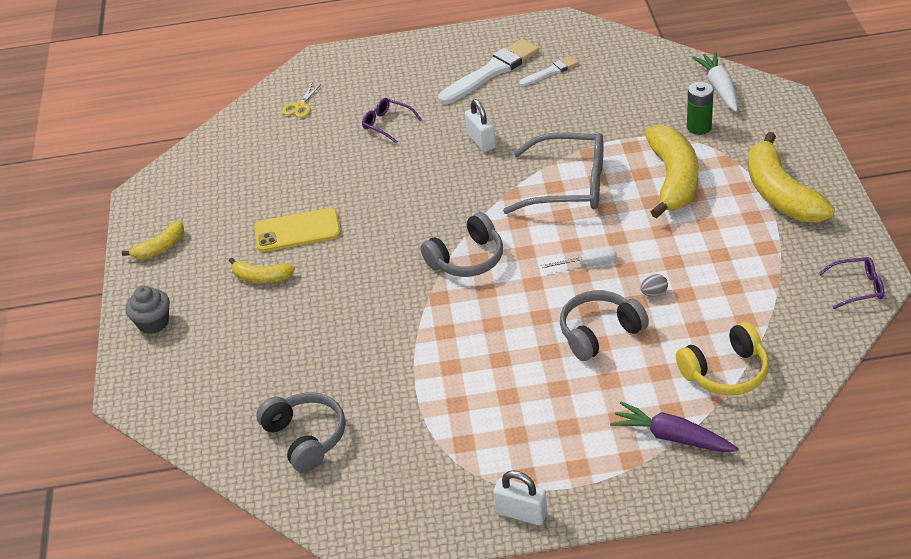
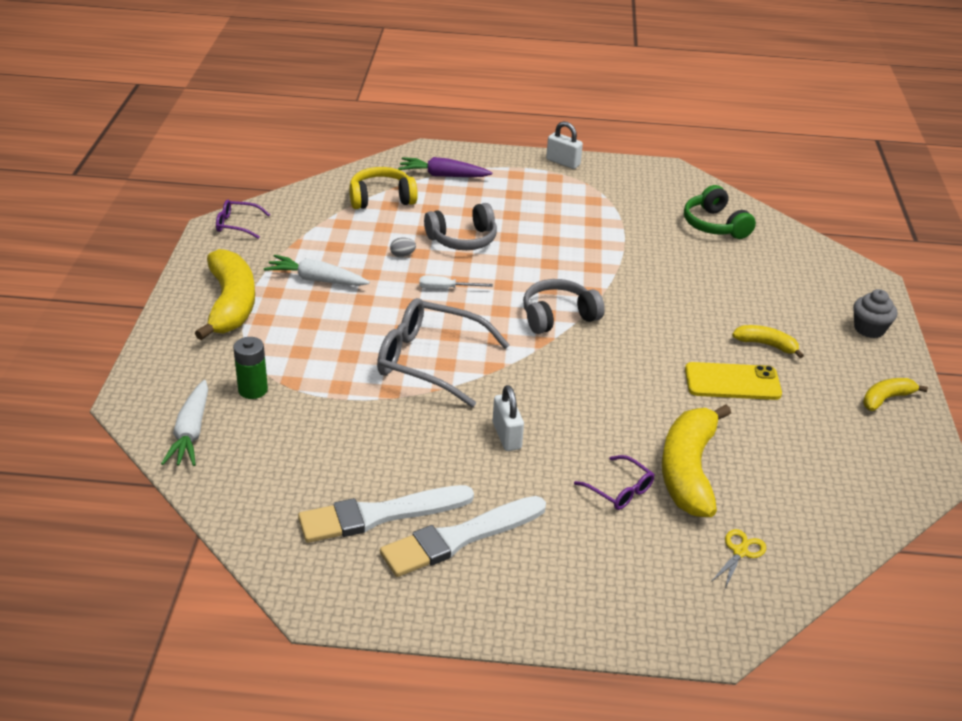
camera: 175 degrees left, 5 degrees down
grey headphones [256,392,345,472] -> green headphones [684,185,756,239]
white brush [519,56,579,86] -> white brush [298,485,474,543], size x1.89
purple carrot [610,402,739,452] -> purple carrot turned 150 degrees clockwise [398,157,492,177]
yellow banana [645,125,699,218] -> yellow banana moved to [662,404,731,517]
none -> white carrot [264,255,370,286]

